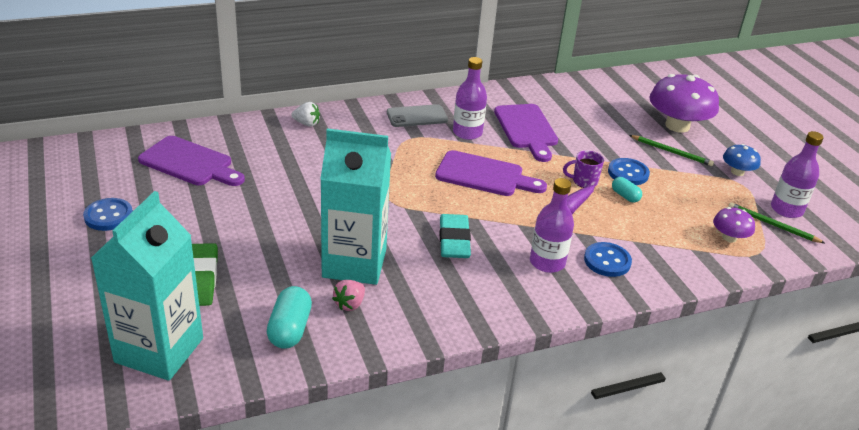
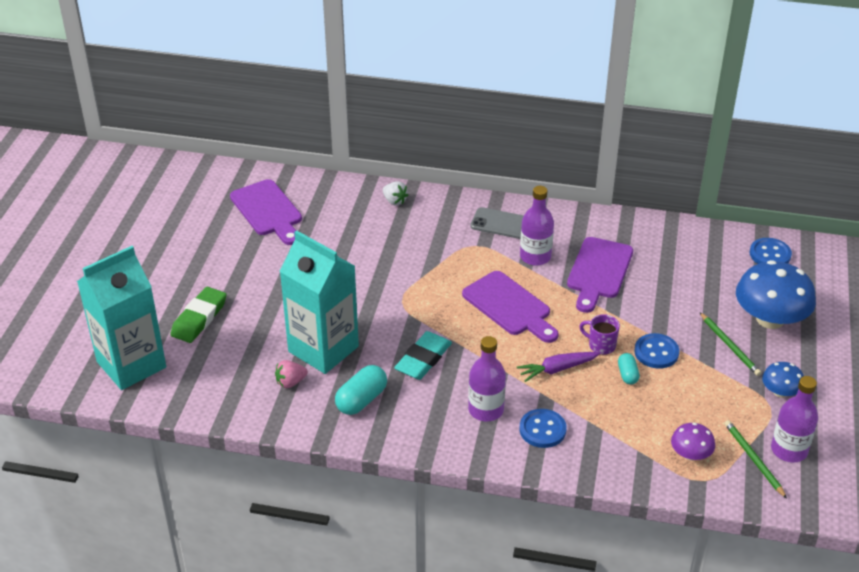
camera: 35 degrees right, 5 degrees up
blue button [83,198,133,231] -> blue button moved to [750,238,792,264]
turquoise capsule [267,286,312,348] -> turquoise capsule moved to [335,365,387,415]
purple mushroom [649,74,719,133] -> blue mushroom [736,260,816,329]

